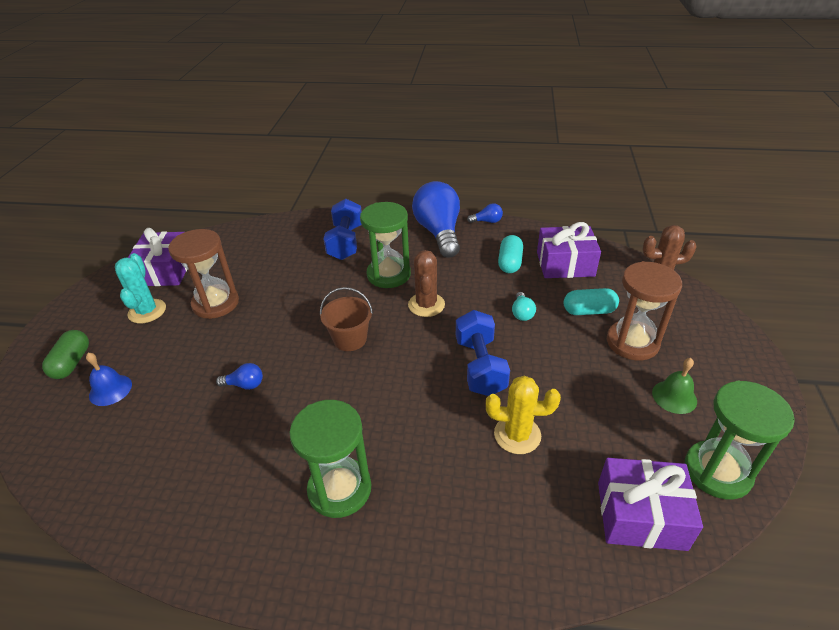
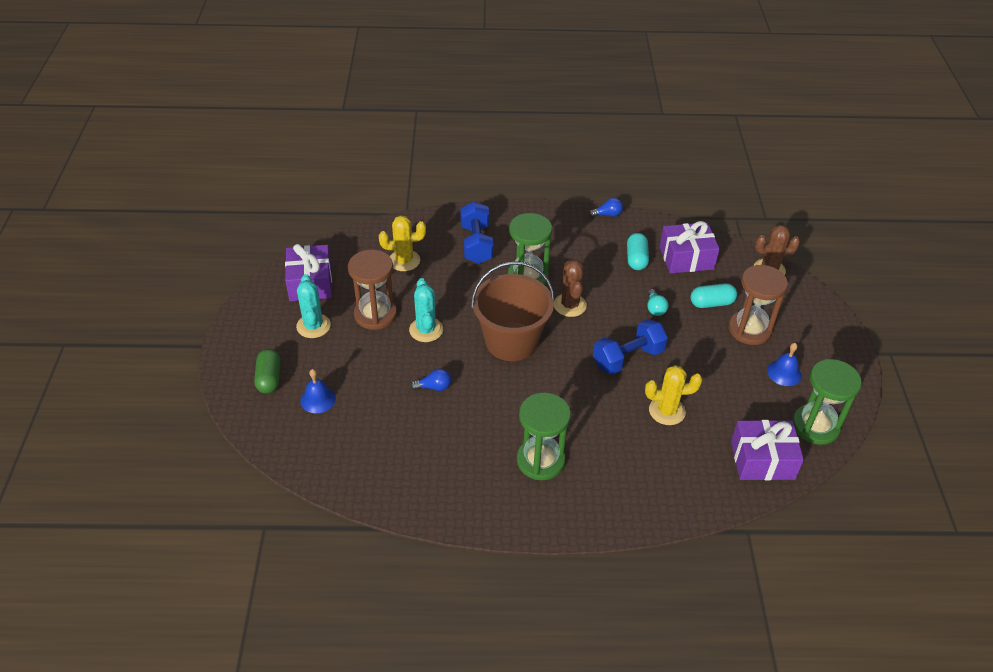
camera: 10 degrees left, 5 degrees up
brown bucket [320,287,373,351] -> brown bucket [471,261,555,361], size x1.81
blue light bulb [412,181,460,257] -> none
blue dumbbell [456,310,510,396] -> blue dumbbell turned 75 degrees clockwise [593,319,668,375]
green bell [652,358,697,414] -> blue bell [767,343,801,386]
none -> yellow cactus [379,215,426,271]
none -> turquoise cactus [409,278,443,342]

